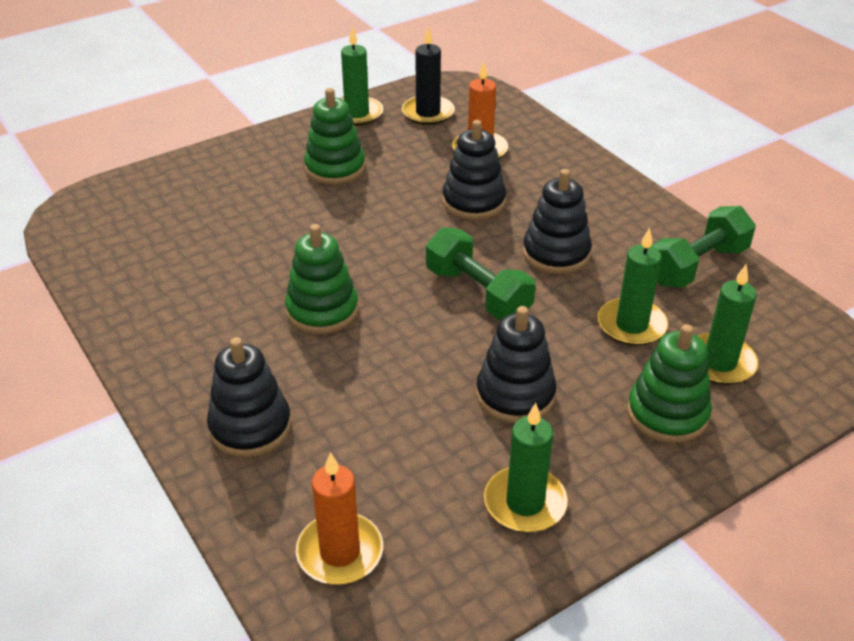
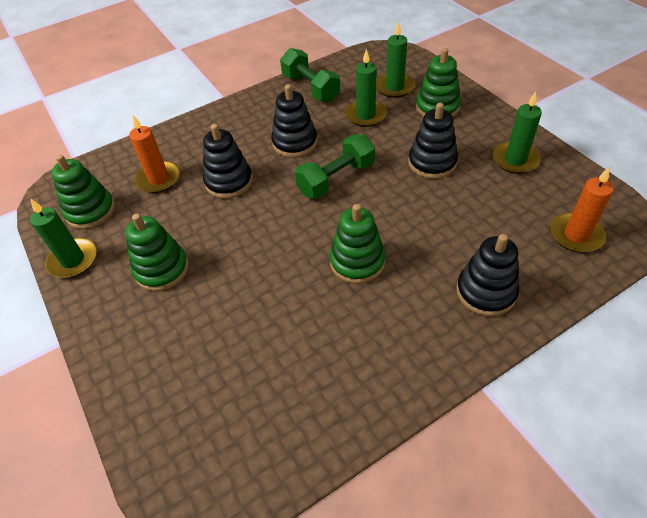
camera: 85 degrees left, 10 degrees up
black candle [402,27,455,125] -> green stacking toy [51,155,115,229]

